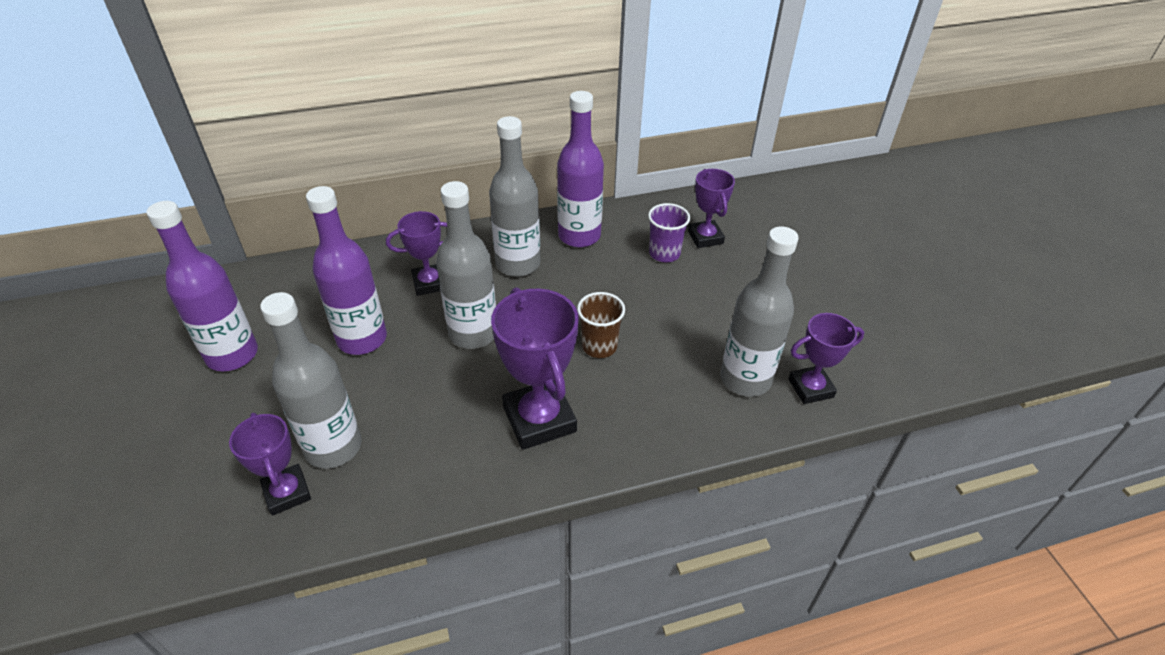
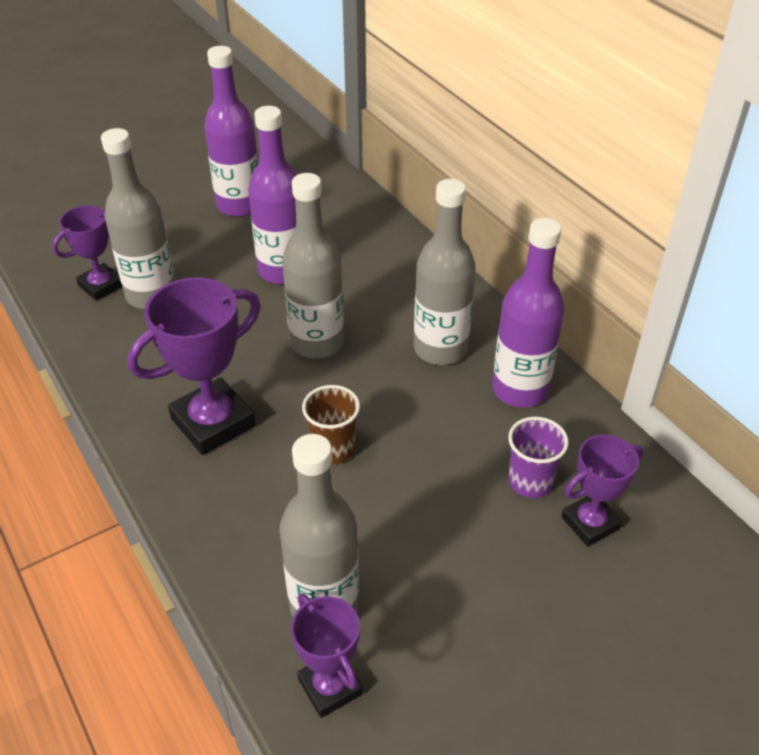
camera: 75 degrees right, 0 degrees up
purple trophy [386,211,447,296] -> none

